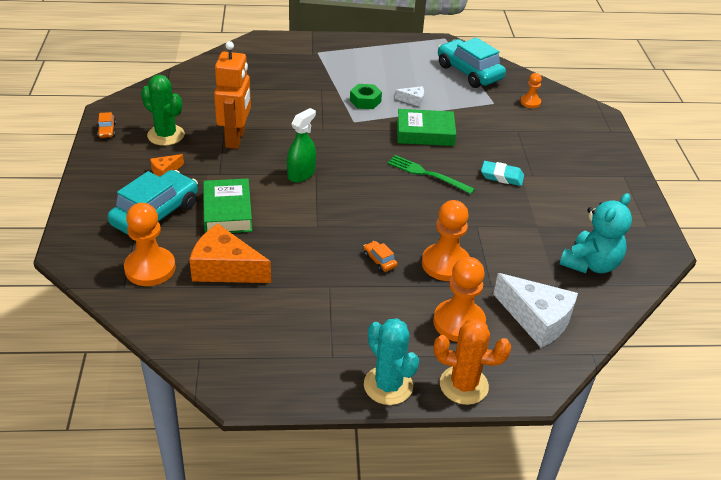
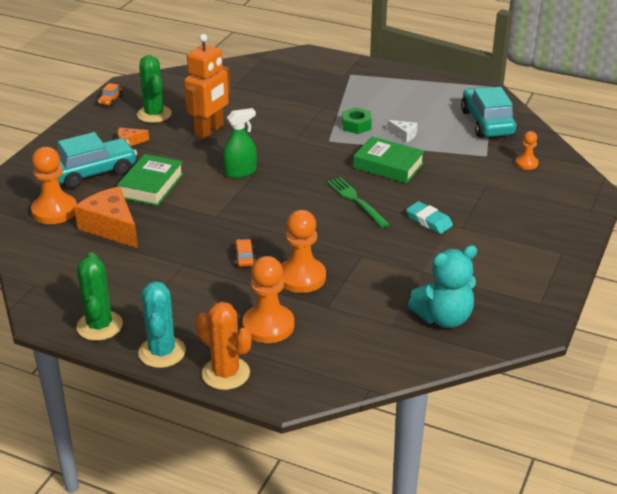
camera: 30 degrees right, 5 degrees down
white cheese [493,273,578,348] -> none
none -> green cactus [76,252,123,341]

